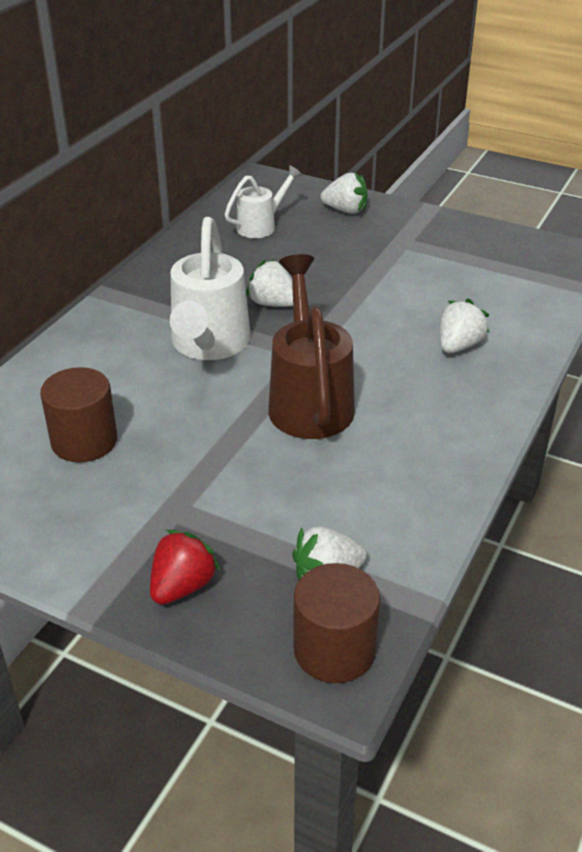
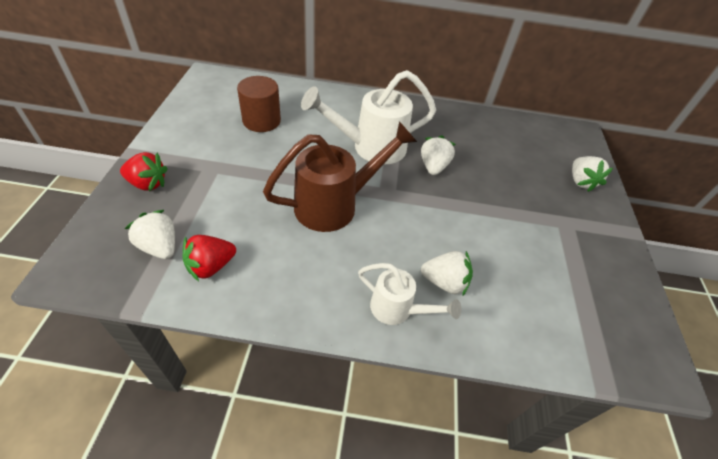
camera: 65 degrees right, 10 degrees up
white watering can [225,165,302,238] -> white watering can moved to [358,263,461,325]
brown cylinder [294,563,380,683] -> none
none -> red strawberry [183,235,236,281]

